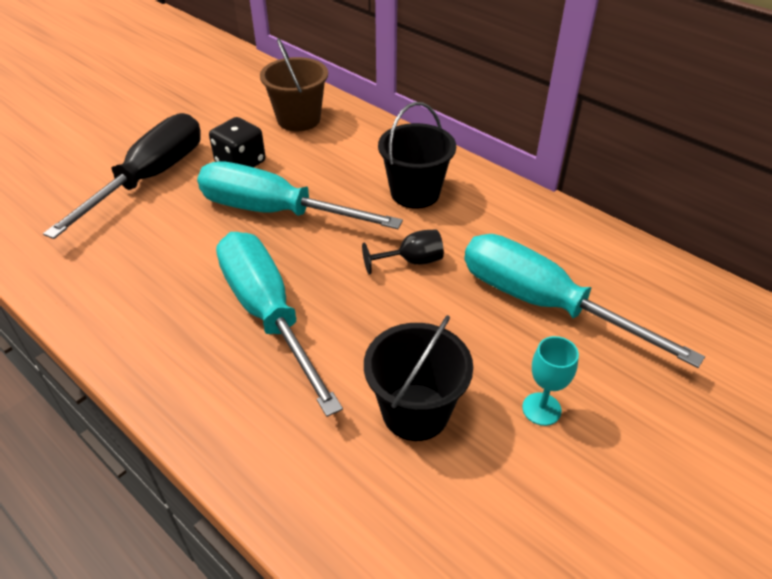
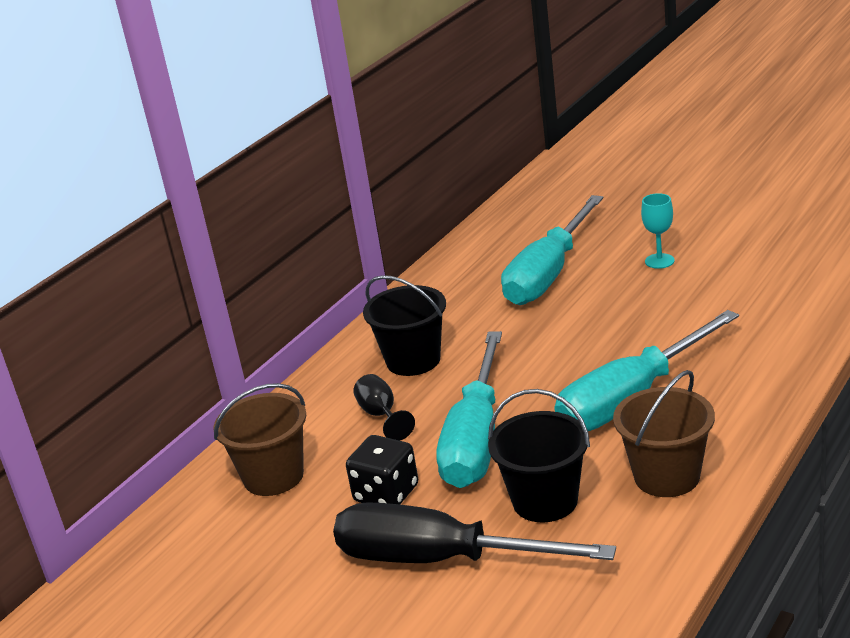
camera: 95 degrees left, 15 degrees down
black goblet [362,229,444,275] -> black goblet moved to [353,374,415,441]
black bucket [364,315,473,441] -> black bucket moved to [488,389,590,522]
none -> brown bucket [613,370,715,497]

